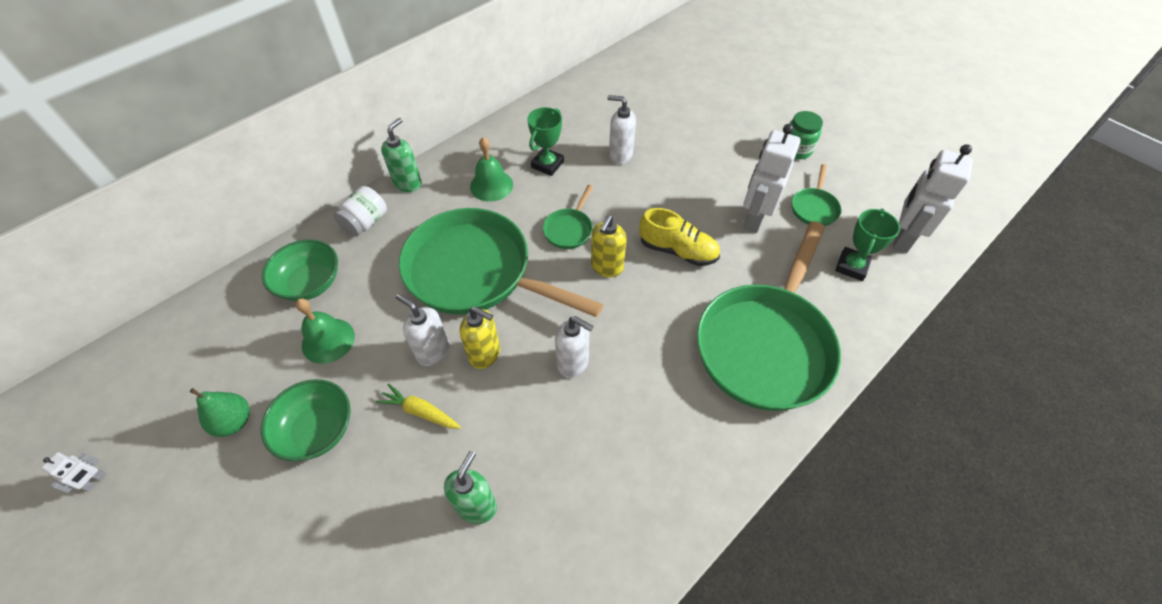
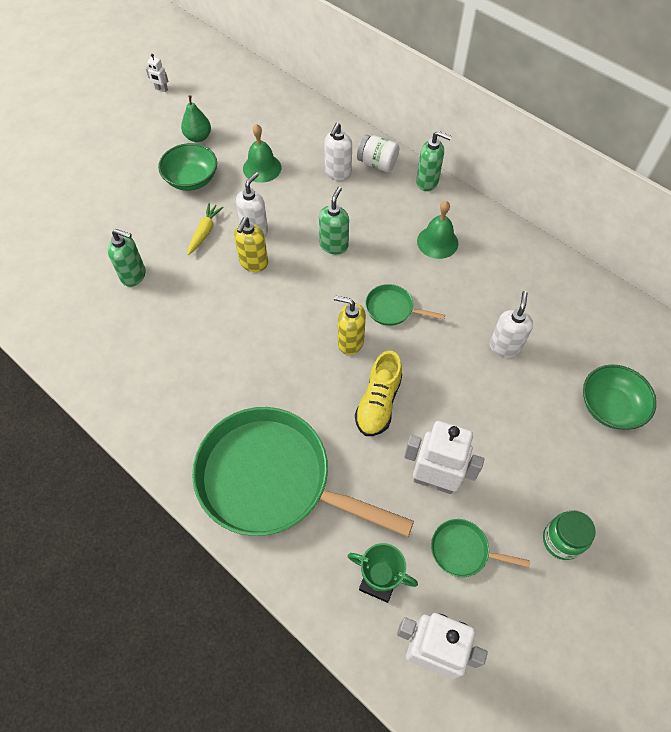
camera: 85 degrees right, 5 degrees up
green bowl [262,239,338,301] -> green bowl moved to [583,365,657,430]
green pan [399,208,604,317] -> green soap dispenser [319,187,349,254]
green trophy [528,107,564,176] -> none
white soap dispenser [555,316,594,378] -> white soap dispenser moved to [324,123,352,181]

